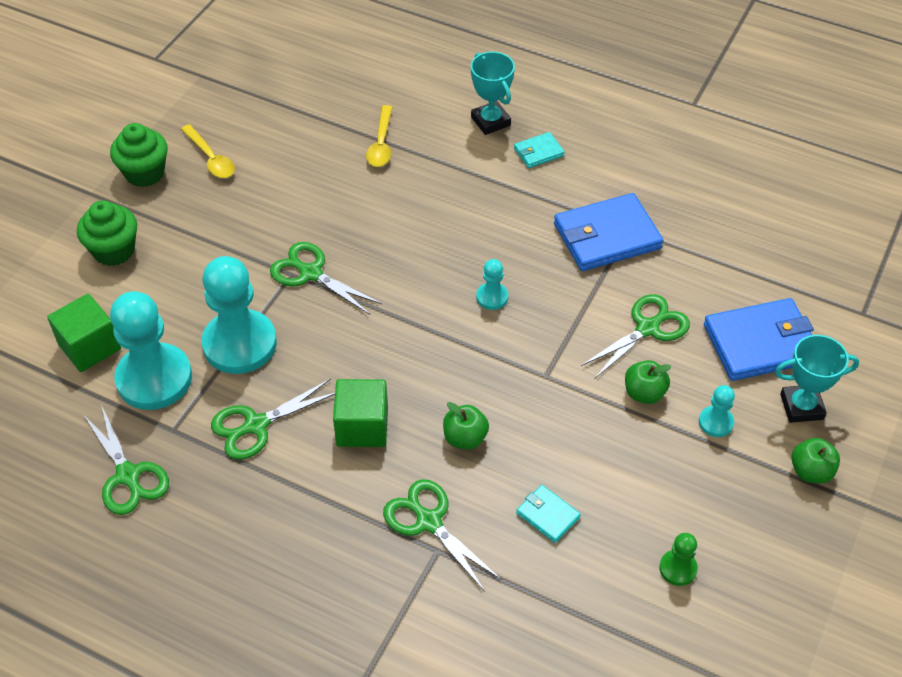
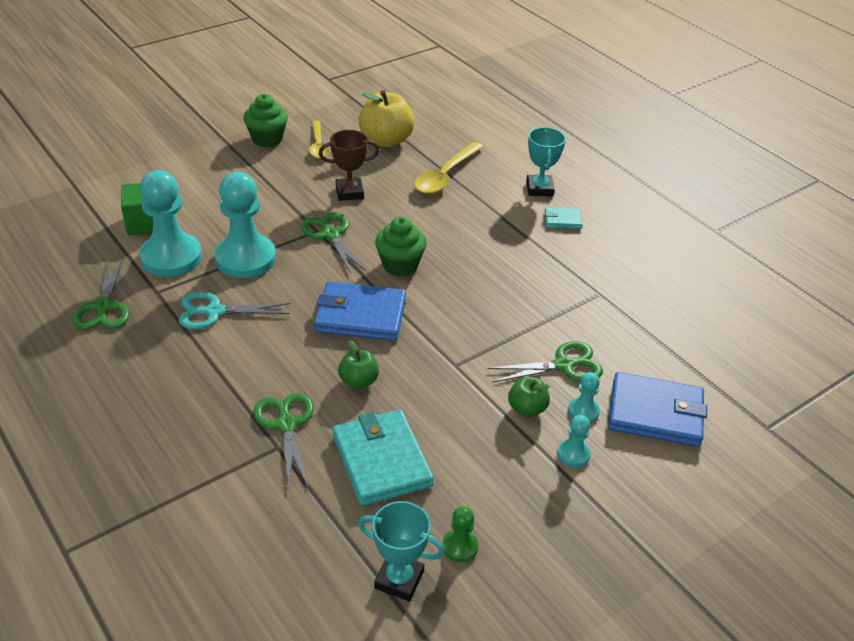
camera: 25 degrees right, 10 degrees down
green cupcake [77,200,137,266] -> green cupcake moved to [375,217,427,276]
green scissors [211,379,335,460] -> turquoise scissors [179,292,290,329]
green cube [333,379,388,447] -> none
yellow spoon [366,105,393,167] -> yellow spoon [414,142,484,194], size x1.50
turquoise pawn [476,259,508,310] -> turquoise pawn moved to [568,372,600,423]
turquoise wallet [516,485,581,543] -> turquoise wallet [333,410,434,506], size x2.05
blue wallet [554,193,663,271] -> blue wallet moved to [314,281,406,341]
turquoise trophy [775,335,859,423] -> turquoise trophy moved to [358,501,445,601]
green apple [791,438,840,483] -> none
none -> brown trophy [319,130,379,201]
none -> yellow apple [359,90,415,147]

